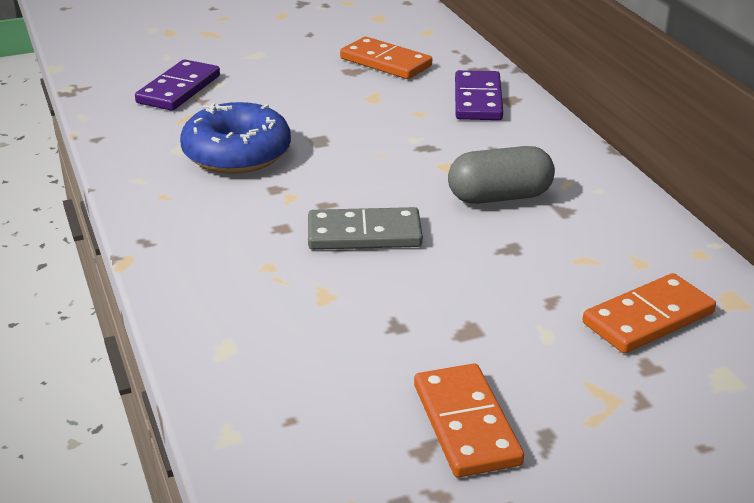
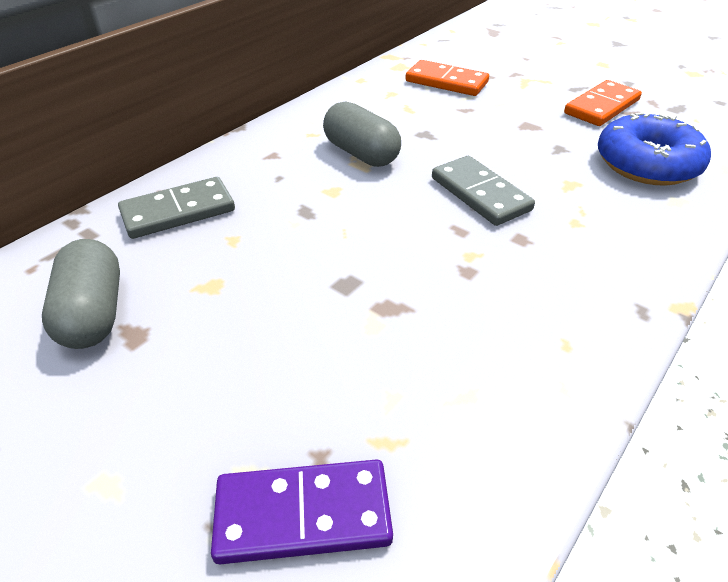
camera: 120 degrees left, 10 degrees up
blue donut [180,102,291,174] -> blue donut moved to [598,112,711,186]
orange domino [340,37,432,79] -> grey capsule [42,239,120,349]
purple domino [455,70,503,120] -> grey domino [118,177,235,239]

